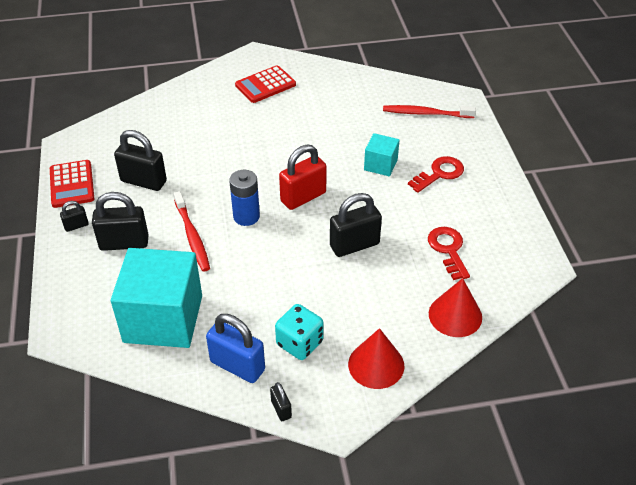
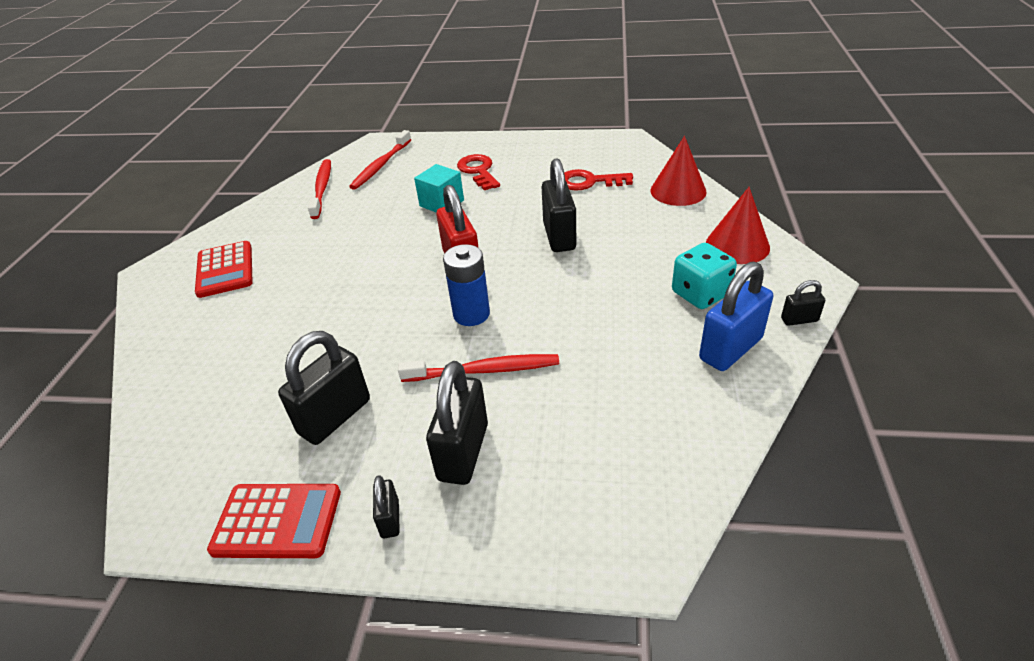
camera: 70 degrees left, 5 degrees down
turquoise cube [111,248,202,348] -> none
none -> red toothbrush [308,159,331,219]

